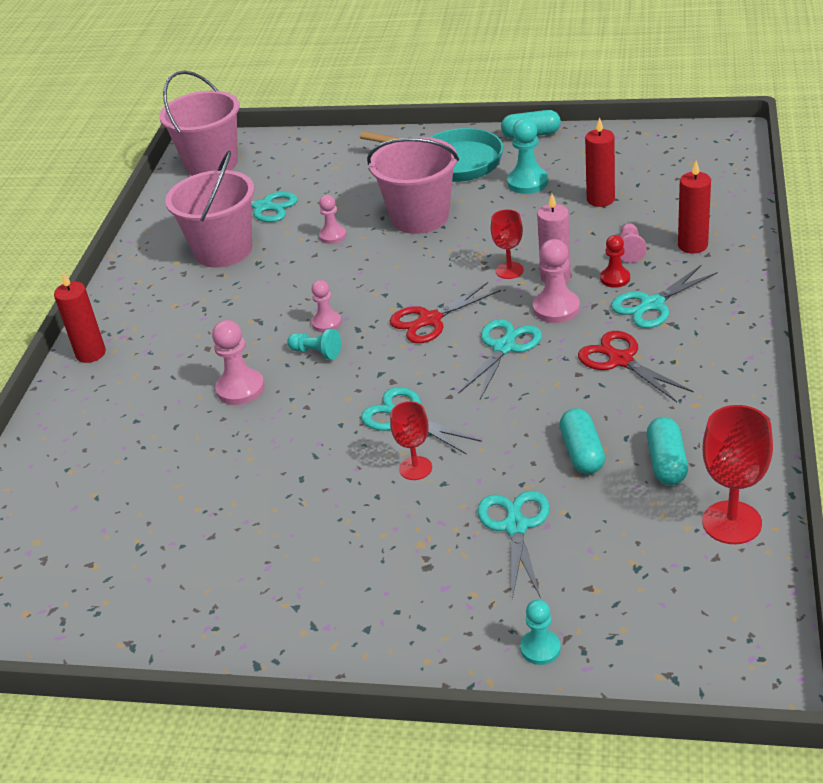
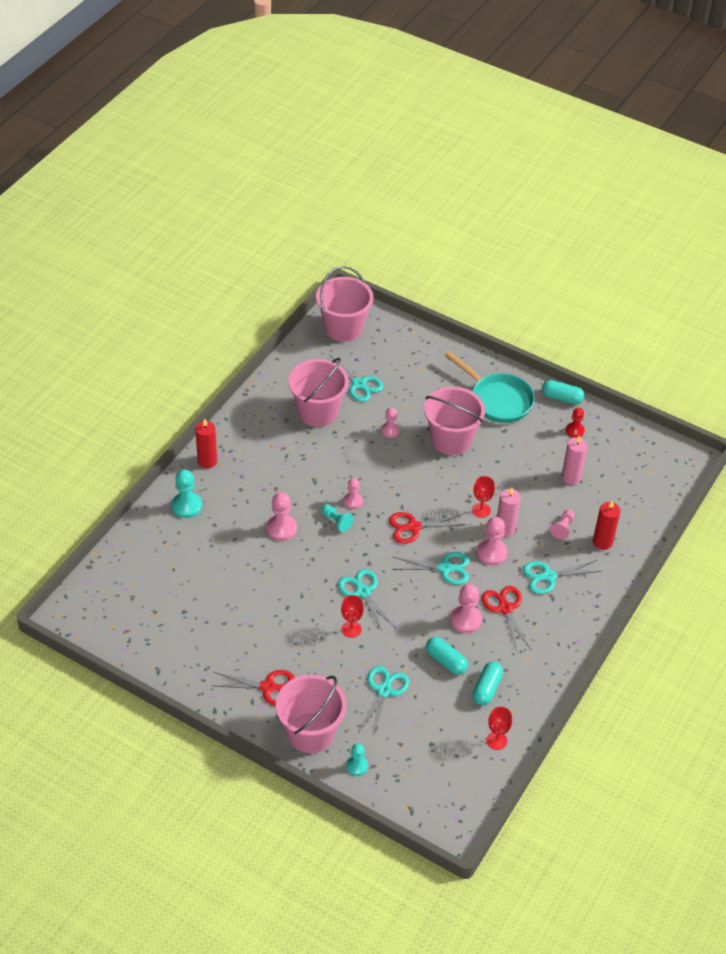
camera: 15 degrees right, 10 degrees up
turquoise scissors [458,319,542,399] -> turquoise scissors turned 45 degrees clockwise [392,552,470,585]
turquoise pawn [507,118,548,194] -> turquoise pawn moved to [171,470,202,518]
turquoise capsule [560,408,605,474] -> turquoise capsule turned 60 degrees counterclockwise [426,637,468,675]
red candle [585,117,615,207] -> pink candle [561,435,587,485]
red pawn [600,235,630,288] -> red pawn moved to [566,408,585,438]
red goblet [702,405,773,544] -> red goblet [486,707,512,750], size x0.62
none -> red scissors [212,670,295,706]
none -> pink bucket [276,675,347,753]
none -> pink pawn [450,584,482,633]

